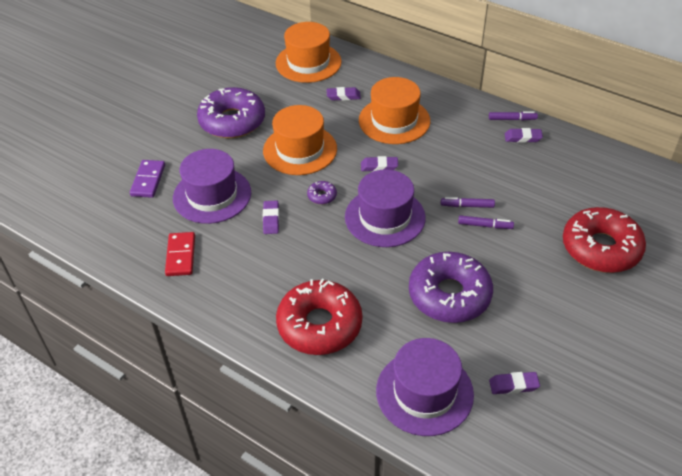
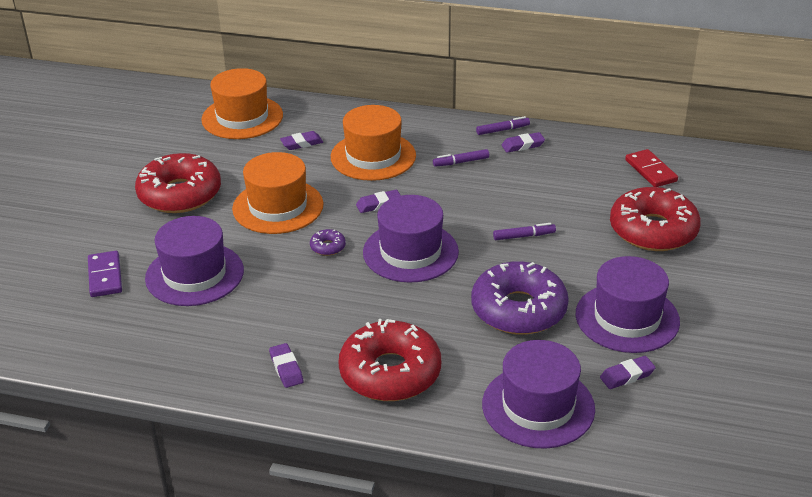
camera: 20 degrees left, 10 degrees down
red domino [165,232,195,276] -> red domino moved to [625,149,678,187]
purple donut [197,87,265,138] -> red donut [135,153,221,213]
purple eraser [263,201,279,234] -> purple eraser moved to [269,343,303,388]
purple marker [441,197,495,208] -> purple marker moved to [433,149,489,167]
none -> purple hat [576,256,680,353]

